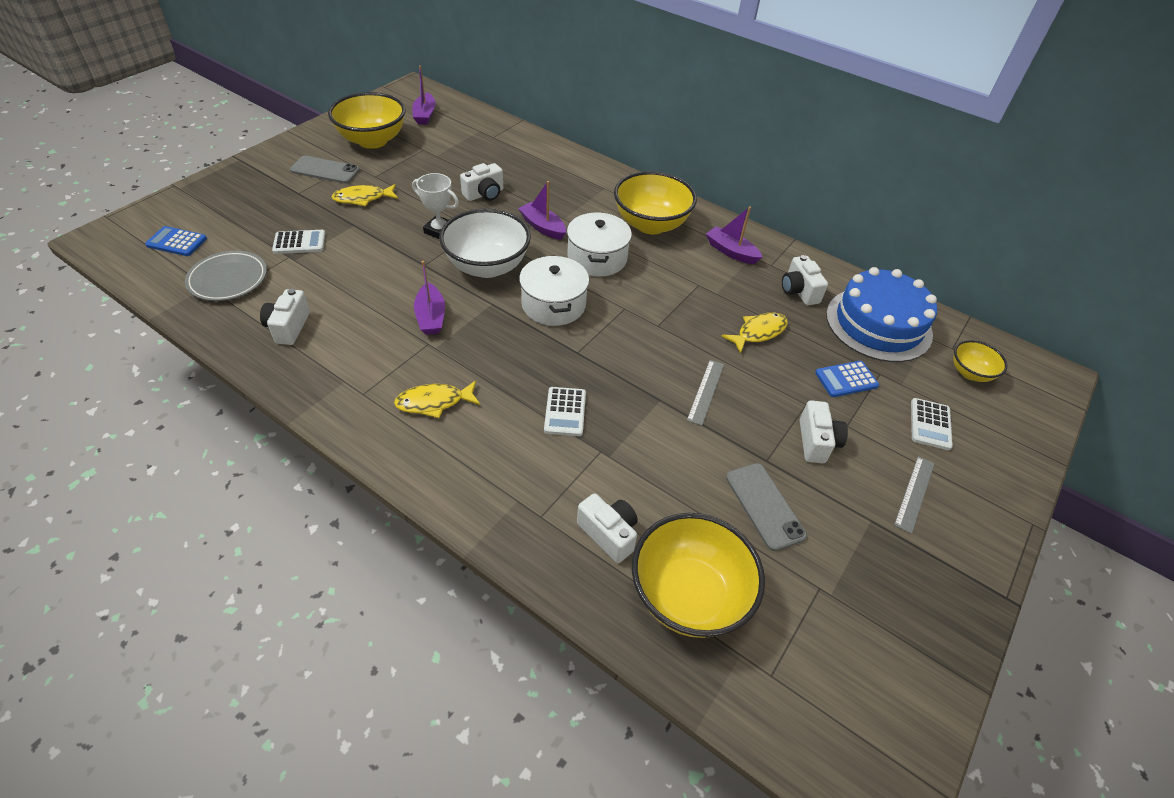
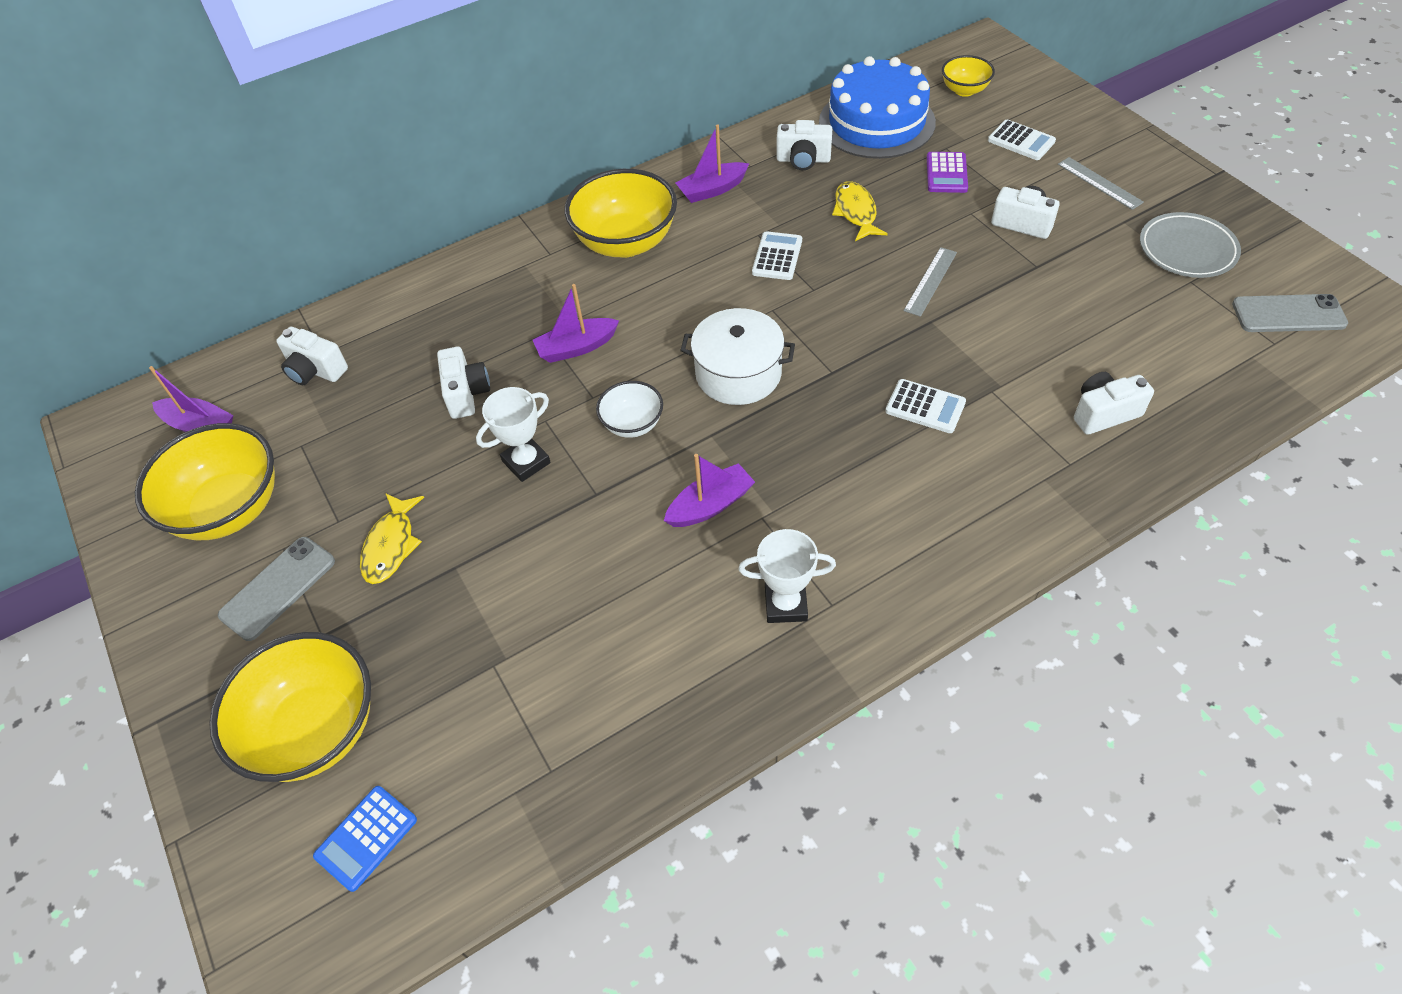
camera: 60 degrees left, 5 degrees up
grey plate [185,251,267,301] -> grey plate moved to [1140,212,1241,278]
white camera [260,289,310,345] -> white camera moved to [276,327,348,385]
white calculator [272,230,325,254] -> white calculator moved to [752,231,802,280]
yellow fish [394,381,480,418] -> none
purple boat [414,261,445,335] -> purple boat turned 45 degrees counterclockwise [664,454,755,527]
white bowl [439,209,531,278] -> white bowl [596,381,663,438], size x0.52
white pot [567,213,632,277] -> none
yellow bowl [632,513,765,638] -> yellow bowl moved to [209,632,371,782]
grey ruler [687,360,724,426] -> grey ruler turned 75 degrees clockwise [904,247,957,317]
grey phone [726,463,807,551] -> grey phone moved to [1232,294,1348,332]
blue calculator [815,361,879,397] -> purple calculator [927,152,968,193]
none -> white trophy [738,529,836,623]

